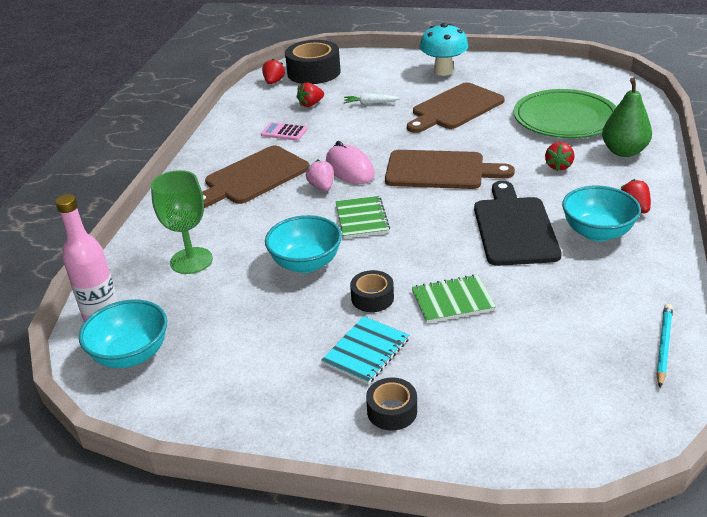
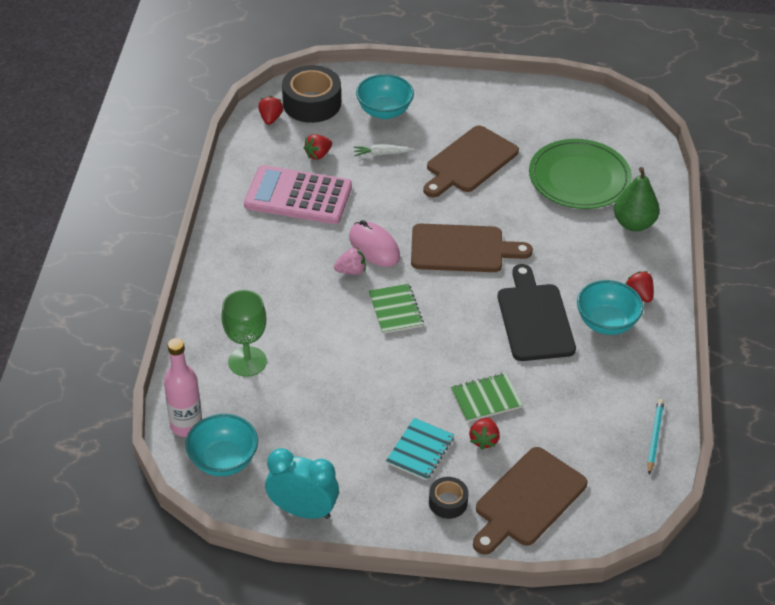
camera: 10 degrees left, 10 degrees up
brown cutting board [202,145,310,208] -> brown cutting board moved to [473,447,587,555]
pink calculator [261,122,307,141] -> pink calculator [244,165,352,224], size x2.32
turquoise bowl [265,215,342,273] -> turquoise bowl moved to [356,74,414,119]
pink strawberry [306,160,334,191] -> pink strawberry turned 105 degrees clockwise [334,247,366,275]
black tape [350,270,394,312] -> none
turquoise mushroom [420,23,468,76] -> none
red strawberry [545,142,574,171] -> red strawberry moved to [469,418,500,450]
none -> turquoise clock [265,448,339,519]

